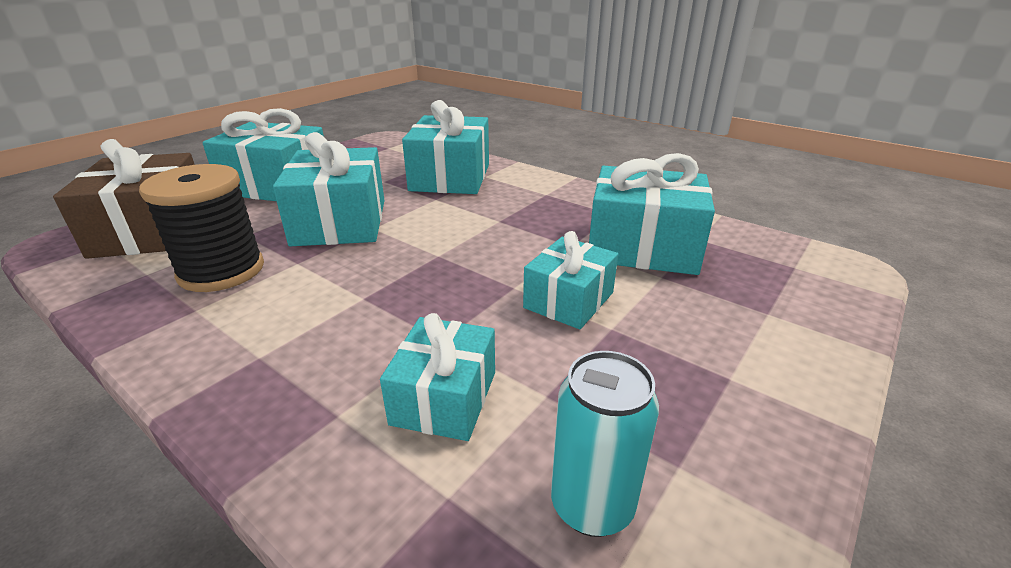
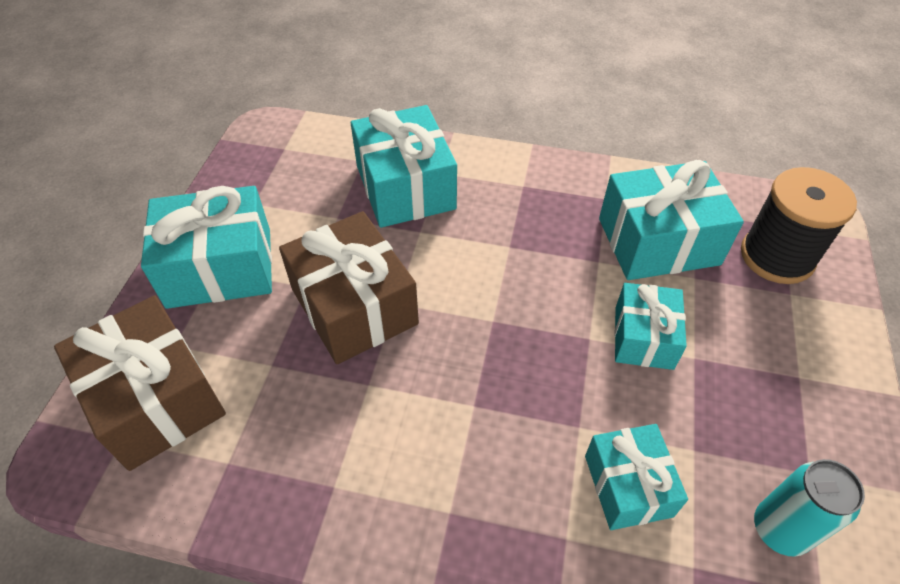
camera: 25 degrees left, 20 degrees up
black spool [139,164,264,292] -> black spool moved to [741,167,857,284]
turquoise gift [273,132,385,246] -> brown gift [279,211,419,364]

